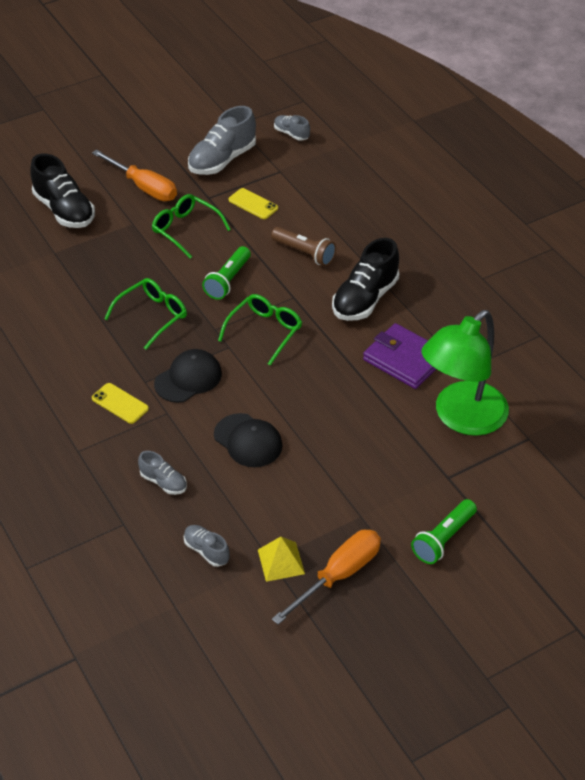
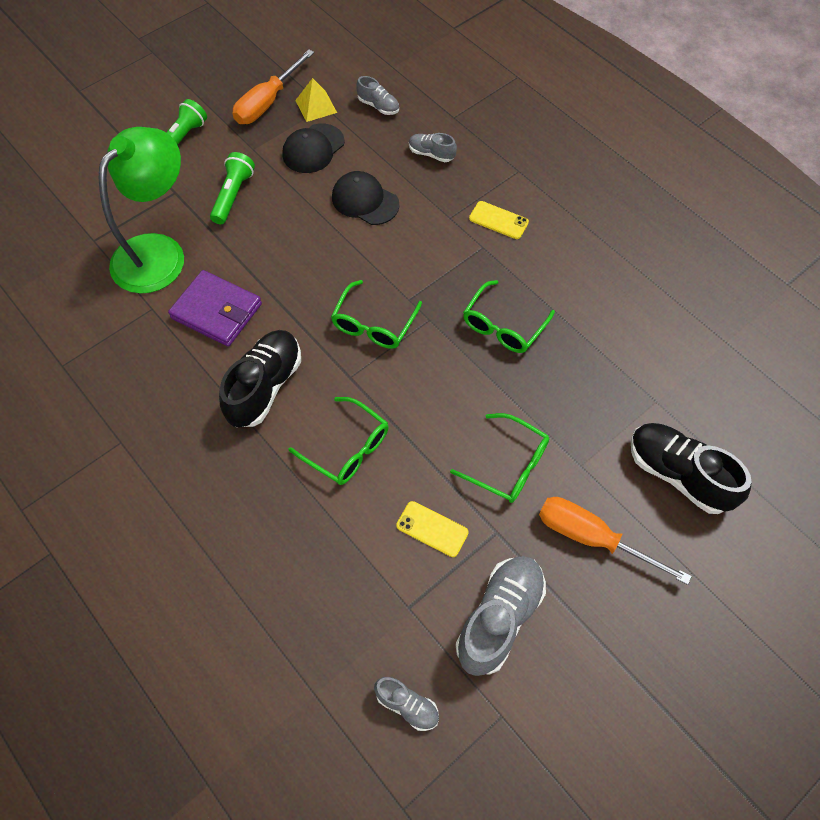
camera: 170 degrees right, 15 degrees up
black cap [154,349,222,403] -> black cap moved to [282,124,345,173]
green flashlight [202,246,251,300] -> green flashlight moved to [210,152,255,224]
brown flashlight [271,227,336,266] -> green glasses [288,397,389,485]

